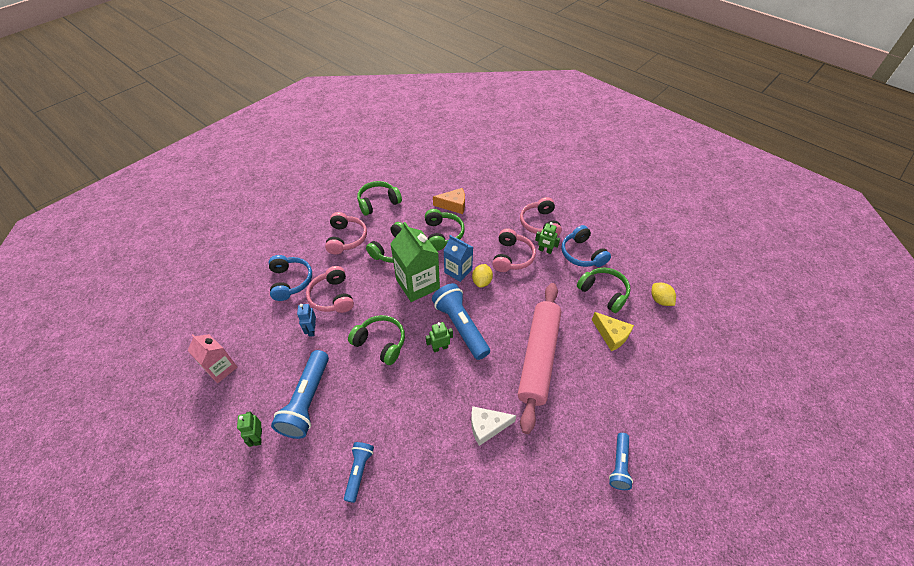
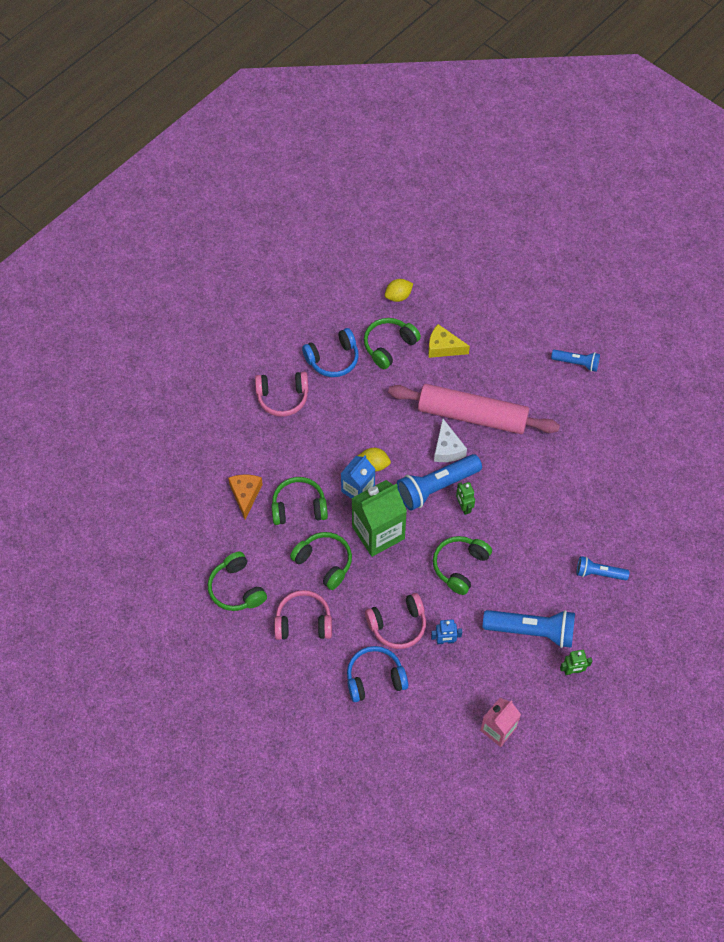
camera: 90 degrees left, 10 degrees up
white cheese [471,406,517,446] -> white cheese moved to [434,419,467,462]
pink headphones [492,229,536,272] -> none
green robot [535,222,560,254] -> none
yellow cheese [592,312,634,351] -> yellow cheese turned 120 degrees counterclockwise [428,324,470,358]

